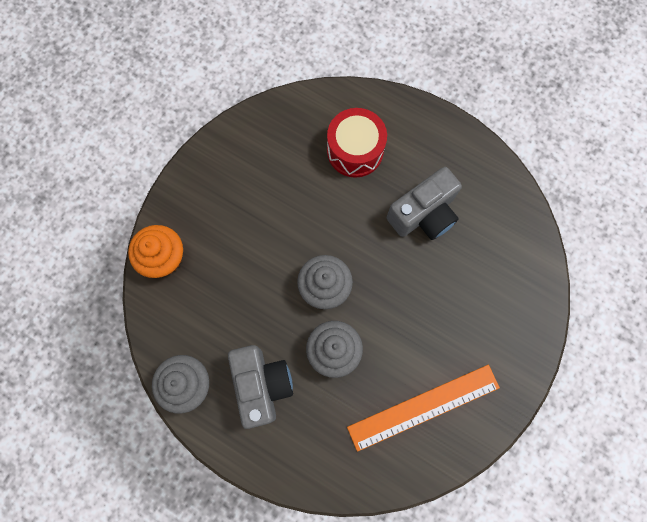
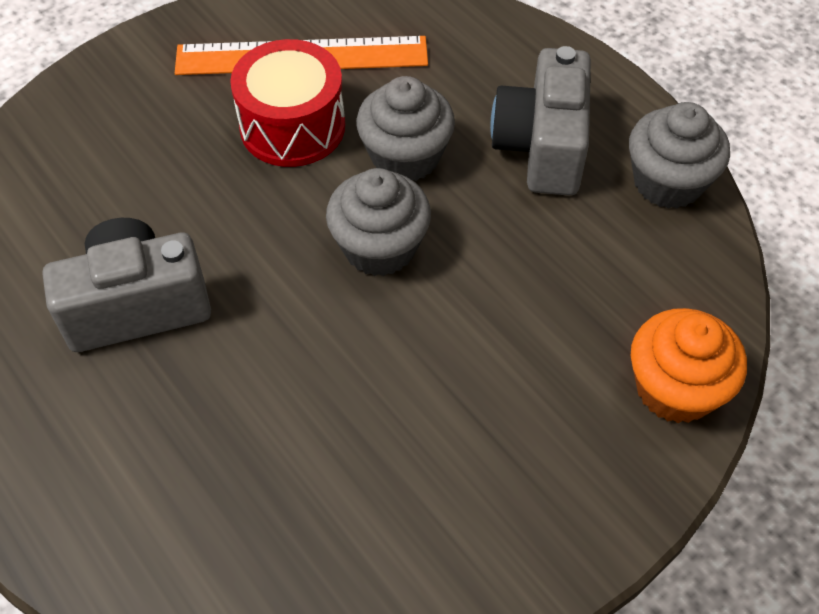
camera: 160 degrees left, 20 degrees down
red drum [327,108,387,178] -> red drum moved to [230,39,345,167]

